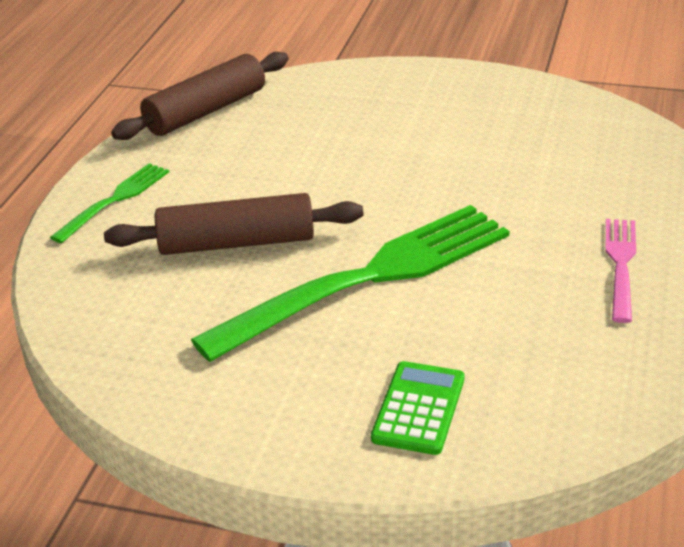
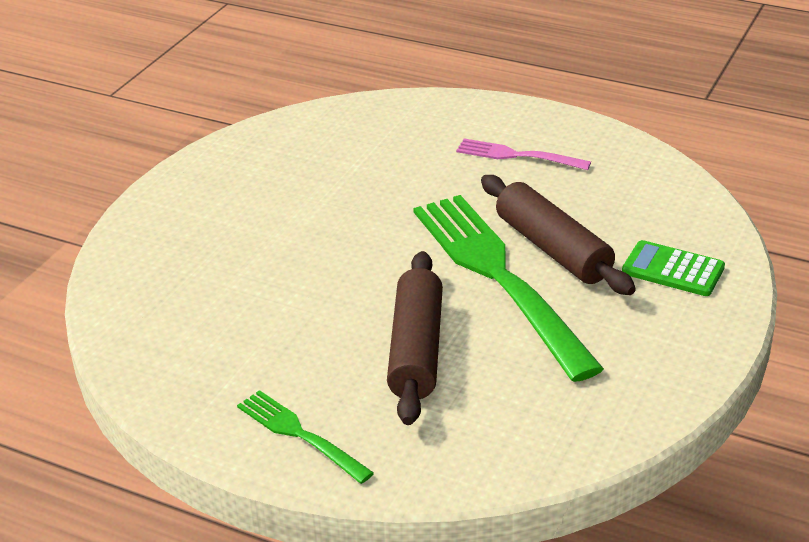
camera: 80 degrees left, 0 degrees up
brown rolling pin [111,52,289,140] -> brown rolling pin moved to [481,175,636,295]

